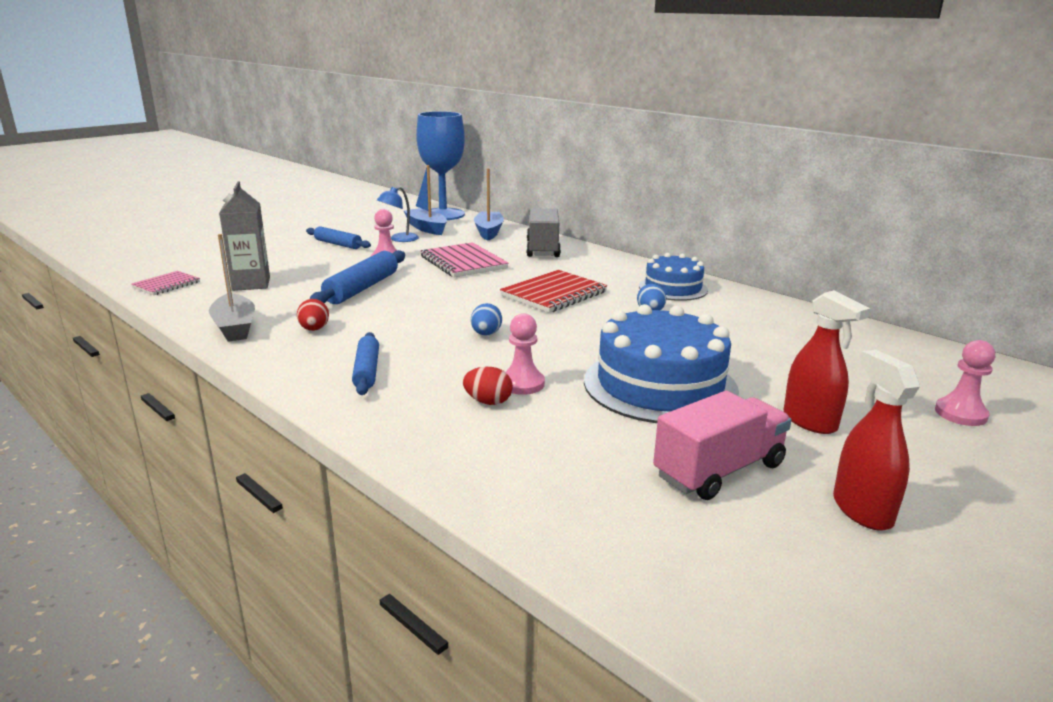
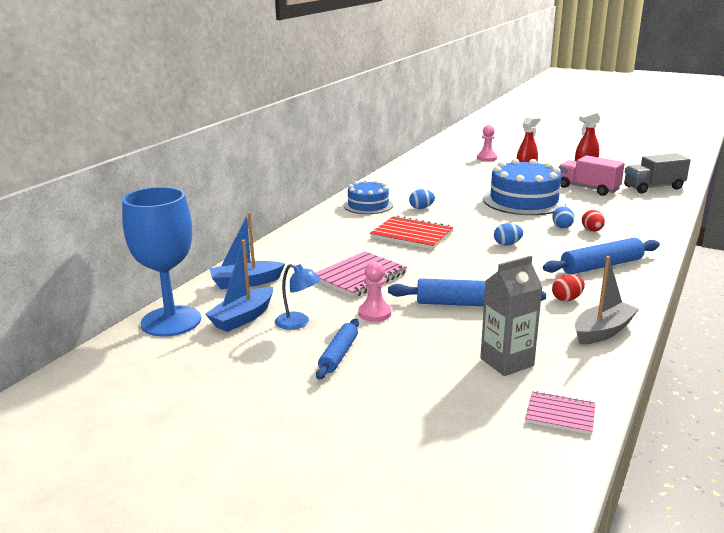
camera: 105 degrees left, 0 degrees up
blue rolling pin [352,332,379,395] -> blue rolling pin [543,238,660,274], size x1.55
pink pawn [506,313,545,395] -> blue egg [552,206,574,229]
grey truck [526,208,561,257] -> grey truck moved to [624,153,691,193]

